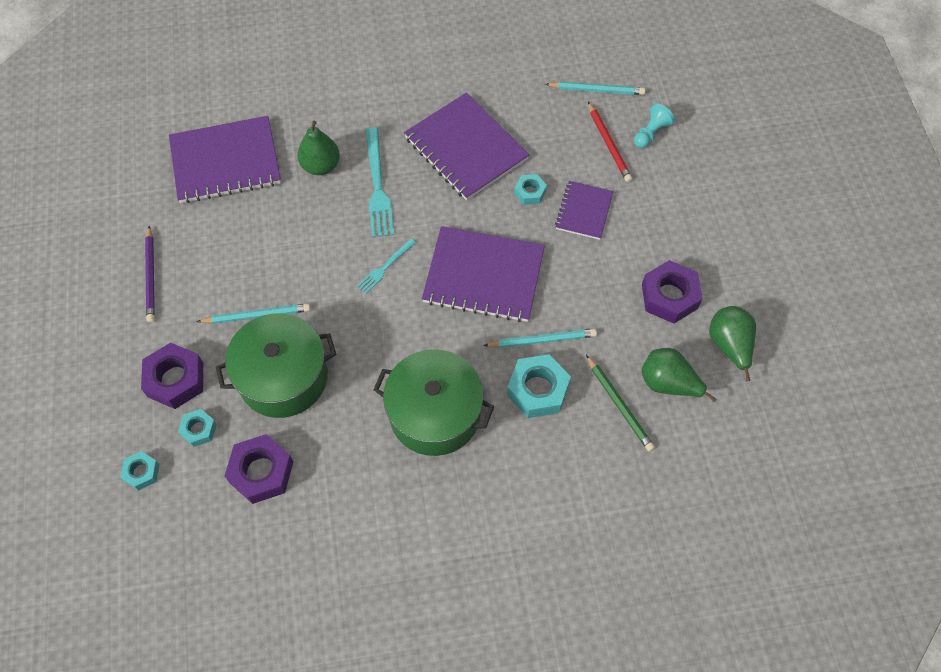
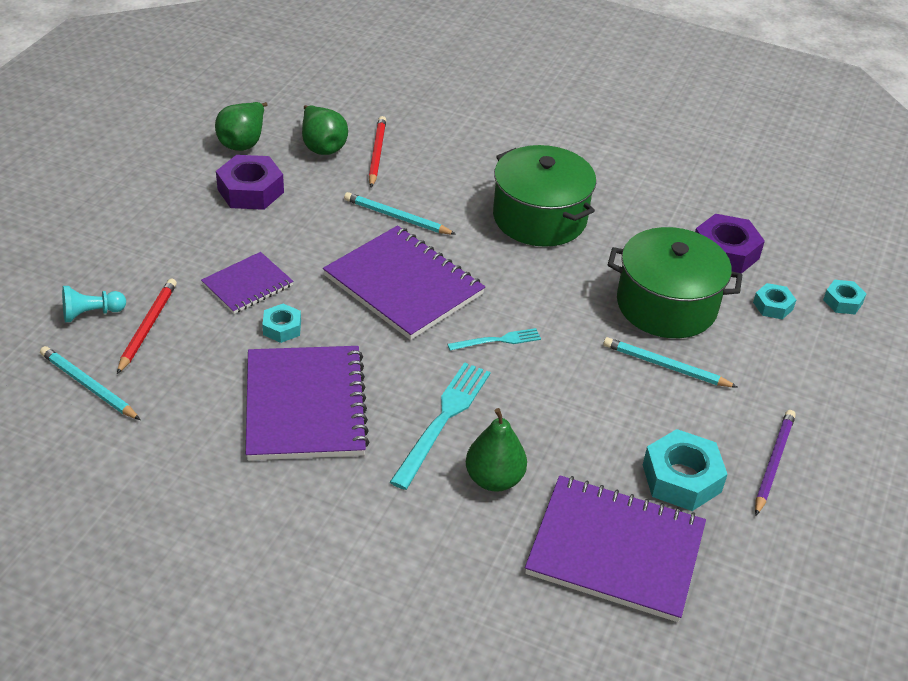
camera: 150 degrees left, 20 degrees down
purple nut [141,343,203,409] -> none
turquoise nut [507,354,571,418] -> turquoise nut moved to [643,429,728,511]
green pencil [586,355,655,451] -> red pencil [369,116,386,187]

